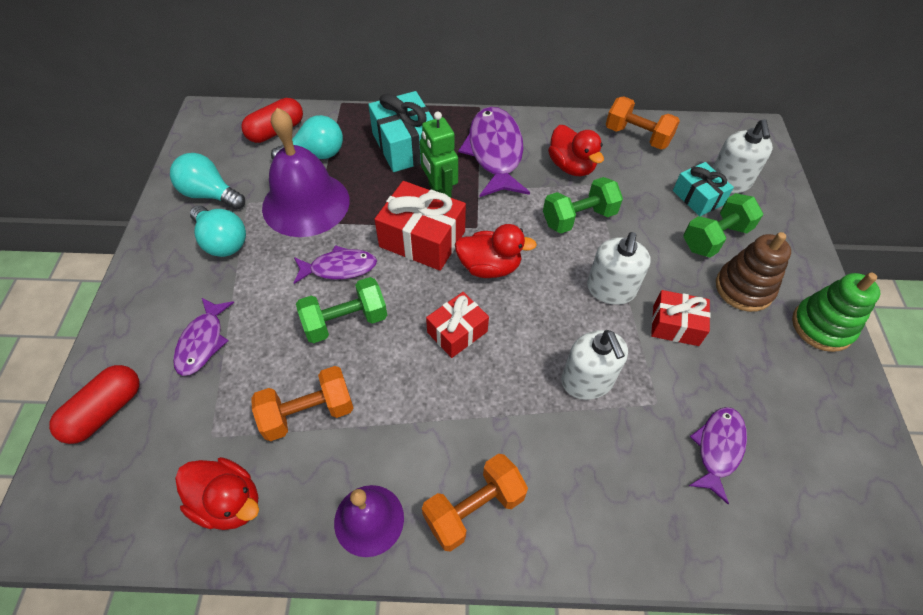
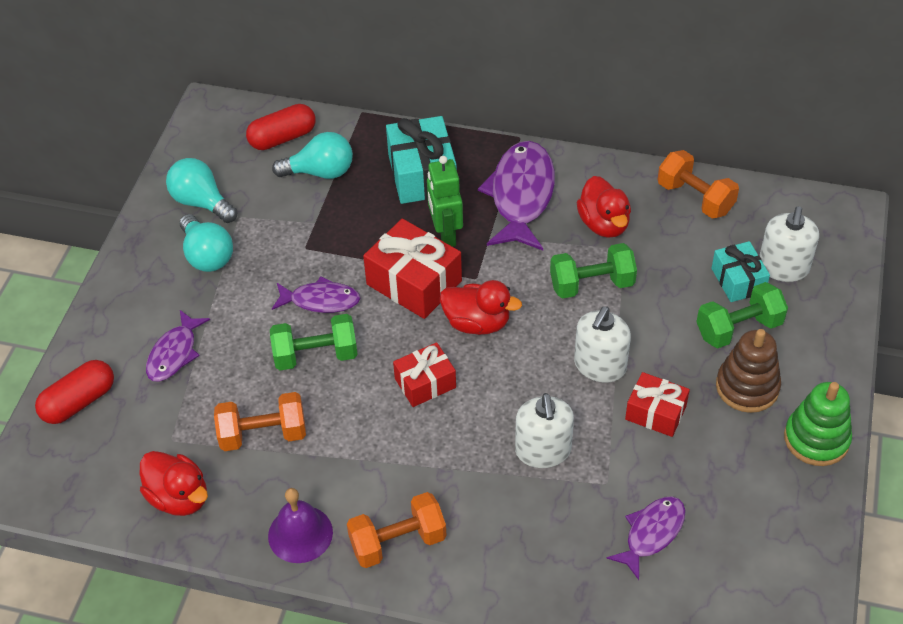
camera: 15 degrees right, 5 degrees down
purple bell [262,108,350,237] -> none

